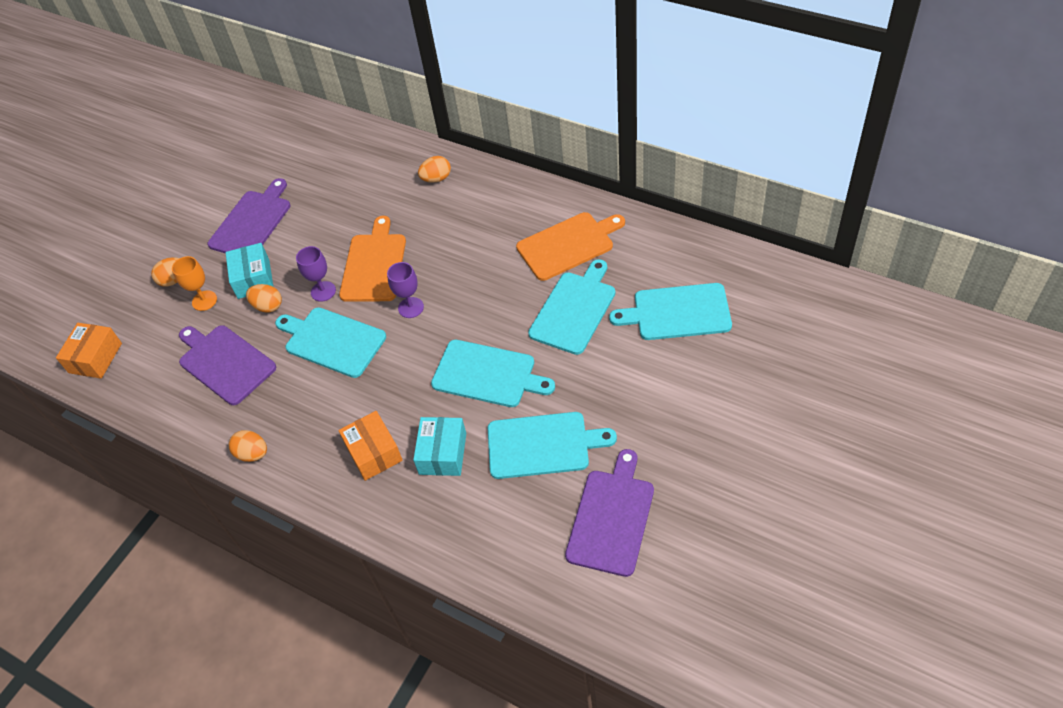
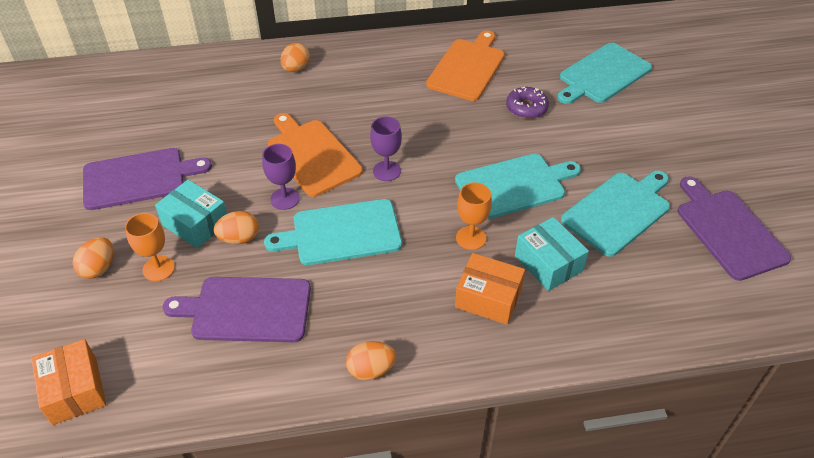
camera: 45 degrees left, 5 degrees down
purple cutting board [208,178,290,253] -> purple cutting board turned 90 degrees clockwise [83,148,212,210]
turquoise cutting board [528,259,615,355] -> purple donut [506,87,549,119]
none -> orange goblet [456,182,492,250]

